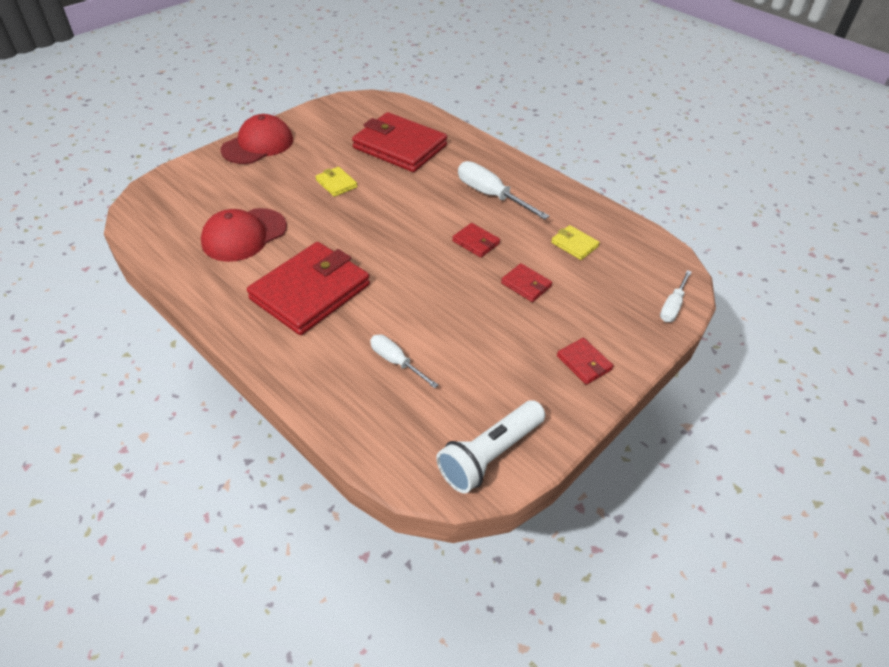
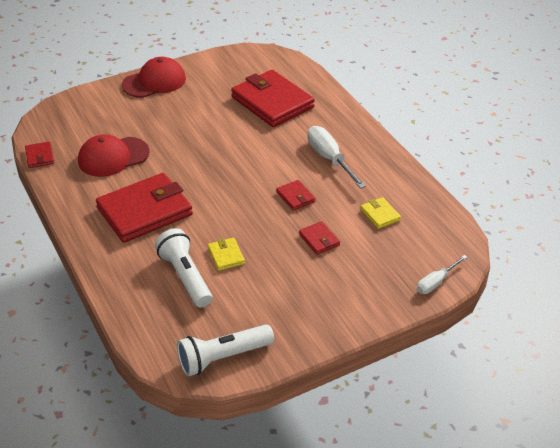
camera: 20 degrees right, 5 degrees down
yellow wallet [315,167,358,197] -> yellow wallet moved to [208,238,245,271]
white screwdriver [370,335,438,388] -> white flashlight [155,228,212,308]
red wallet [557,338,614,385] -> red wallet moved to [25,142,54,168]

